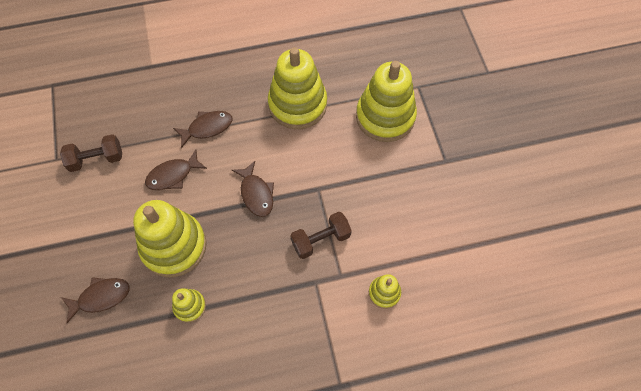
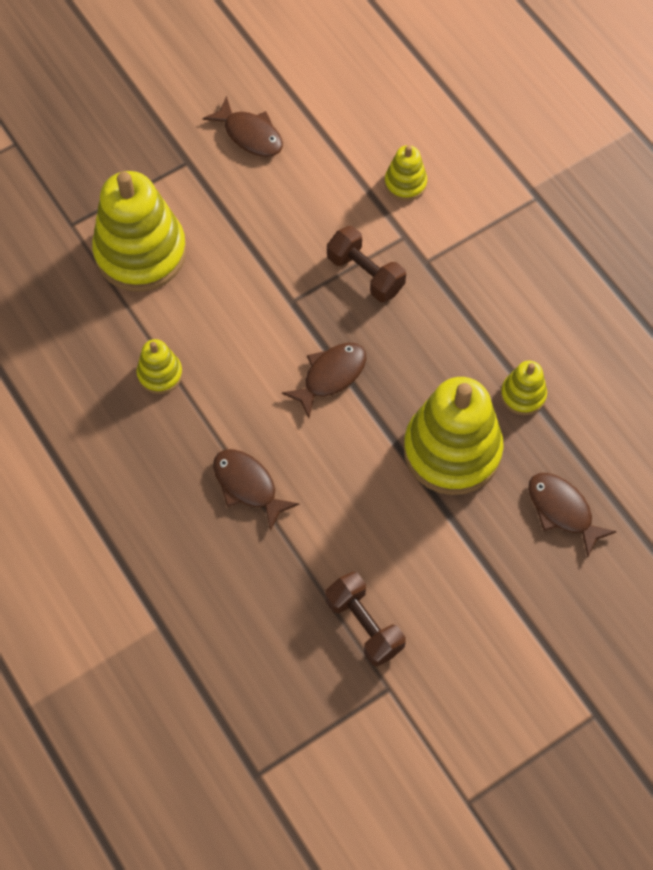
camera: 110 degrees left, 0 degrees up
brown fish [145,149,207,190] -> brown fish moved to [203,96,283,157]
yellow stacking toy [268,47,327,129] -> yellow stacking toy [137,339,183,394], size x0.47

